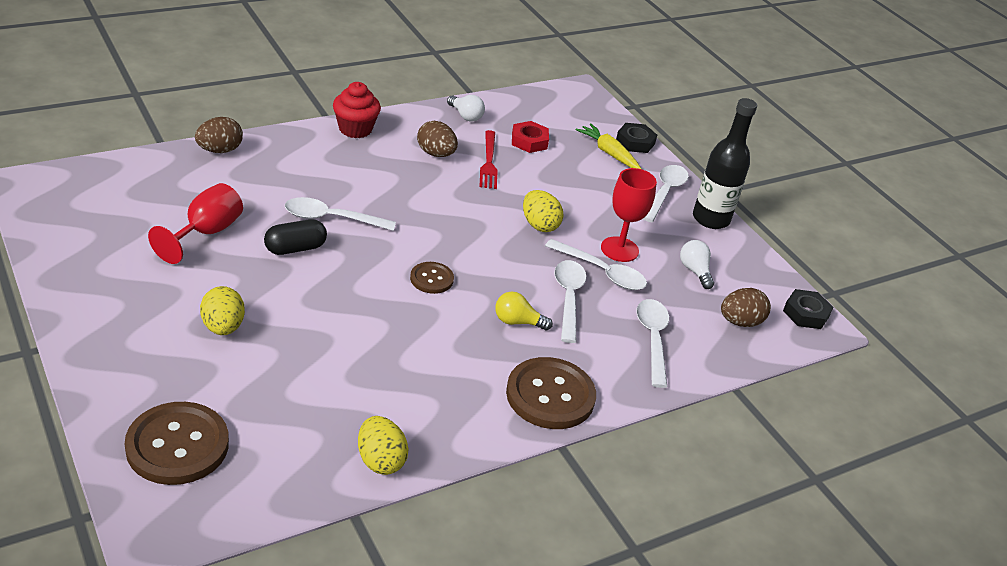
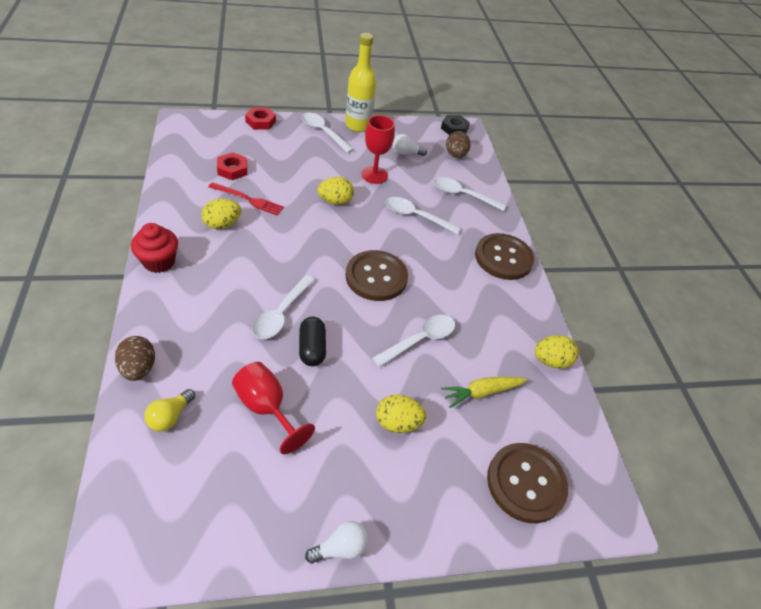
camera: 70 degrees left, 10 degrees up
brown button [410,262,454,294] -> brown button [346,250,408,301], size x1.87
brown egg [417,121,458,157] -> yellow egg [201,199,242,229]
white light bulb [447,95,485,122] -> white light bulb moved to [305,521,368,564]
yellow light bulb [495,291,553,330] -> yellow light bulb moved to [144,389,195,431]
white spoon [545,239,647,290] -> white spoon moved to [372,315,455,367]
yellow carrot [575,123,641,169] -> yellow carrot moved to [441,377,527,408]
black nut [616,123,657,153] -> red nut [245,107,276,130]
black bottle [693,98,757,229] -> yellow bottle [345,33,376,132]

